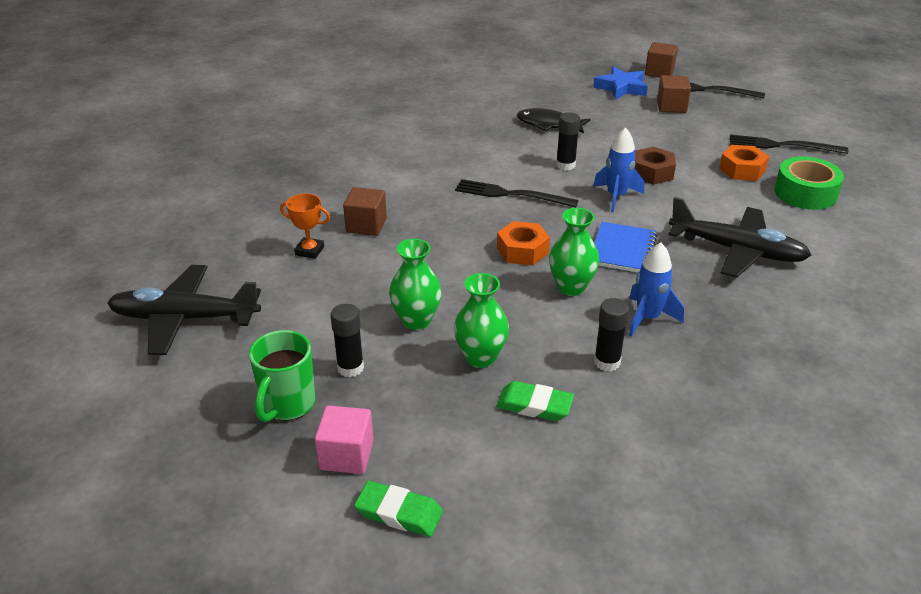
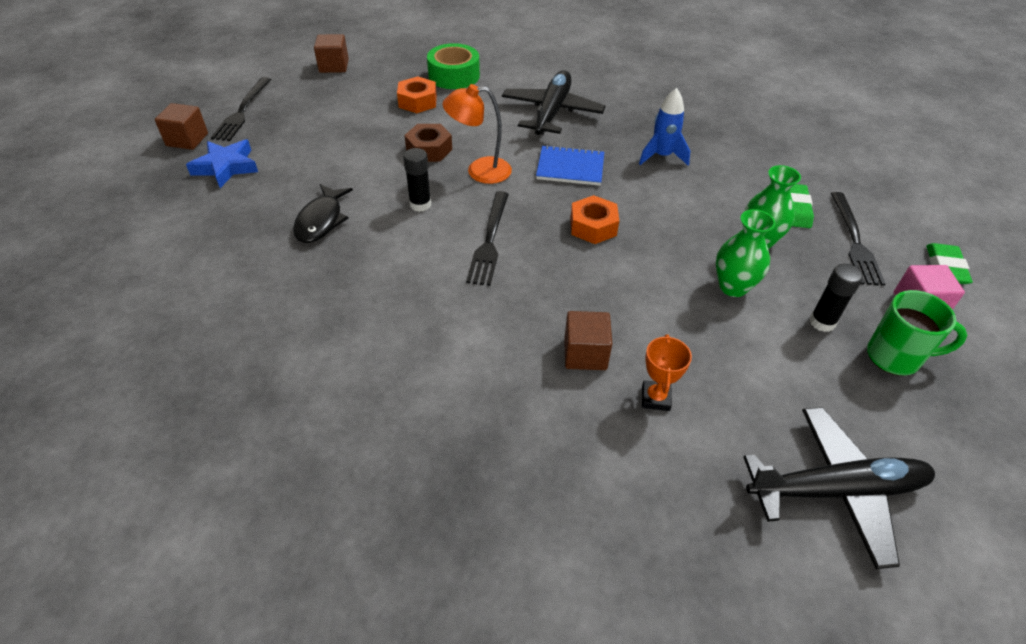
camera: 100 degrees left, 10 degrees up
black plane [107,265,261,355] -> black plane turned 90 degrees counterclockwise [744,407,935,569]
green vase [549,208,599,296] -> none
blue rocket [593,127,644,212] -> orange lamp [443,84,512,184]
black glue stick [594,298,629,371] -> none
brown cube [657,75,691,113] -> brown cube moved to [314,34,349,73]
black fork [730,135,848,154] -> black fork moved to [831,192,886,286]

